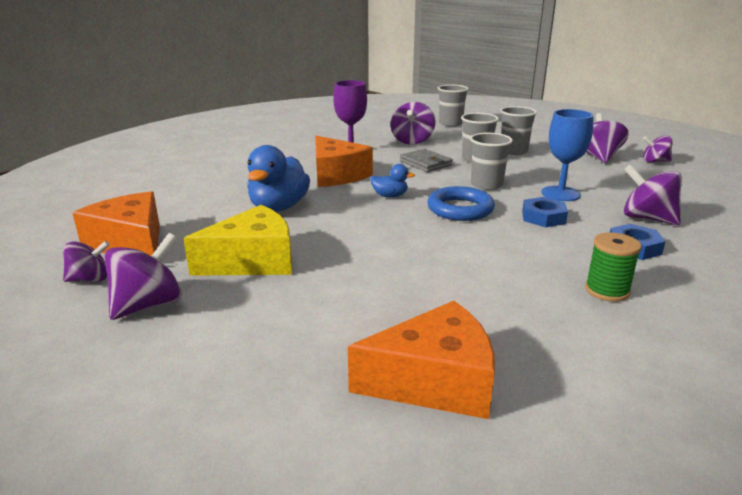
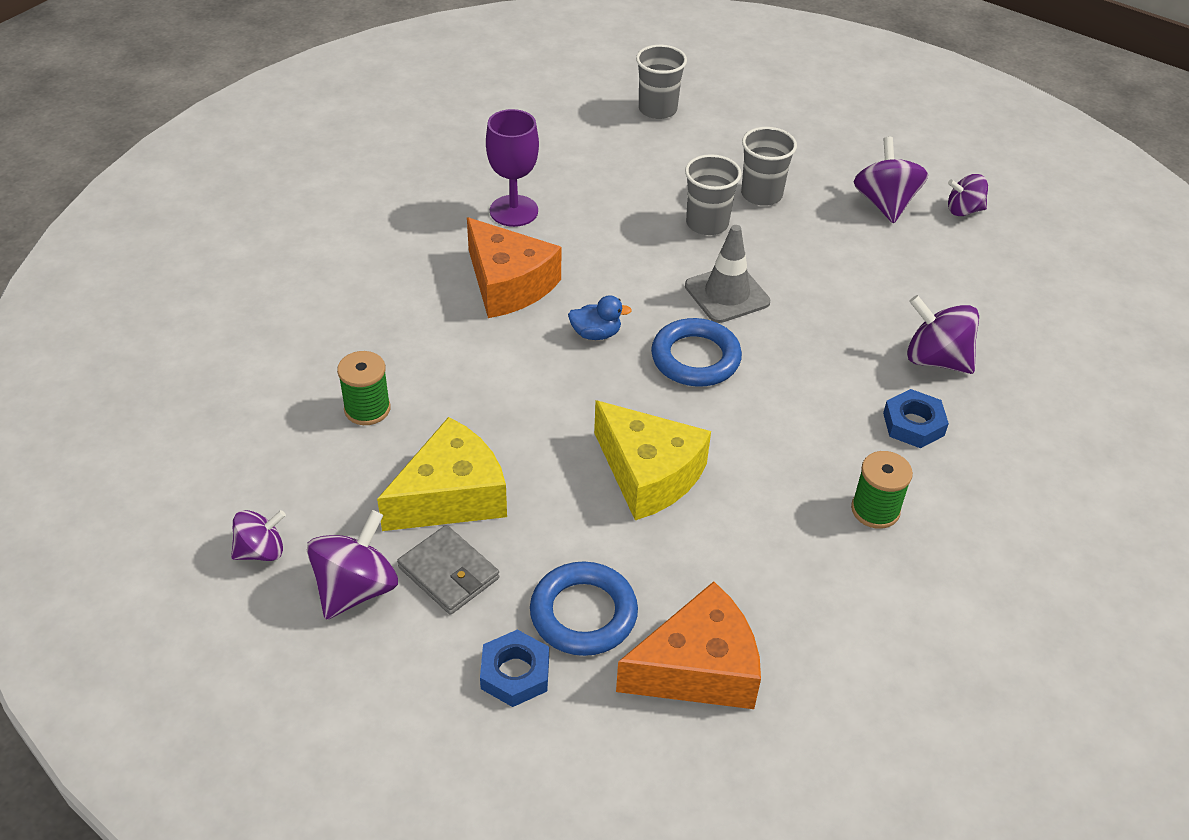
camera: 10 degrees left, 20 degrees up
orange cheese [72,191,160,256] -> none
blue duck [247,145,310,212] -> none
purple spinning top [391,102,435,145] -> none
grey wallet [400,149,453,172] -> grey wallet moved to [397,525,499,615]
grey cup [470,133,513,190] -> grey traffic cone [685,225,770,323]
blue nut [522,197,568,227] -> blue nut moved to [480,630,549,707]
blue goblet [541,109,594,201] -> none
none -> green spool [337,351,391,425]
none -> blue ring [530,562,638,656]
none -> yellow cheese [594,400,711,520]

